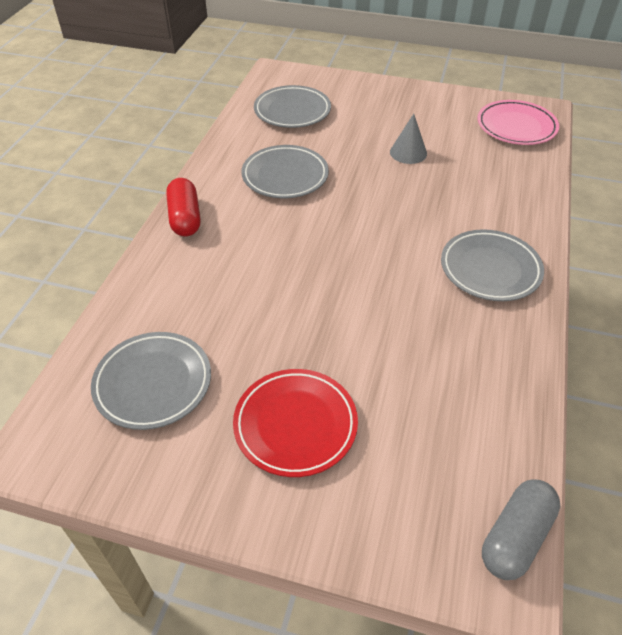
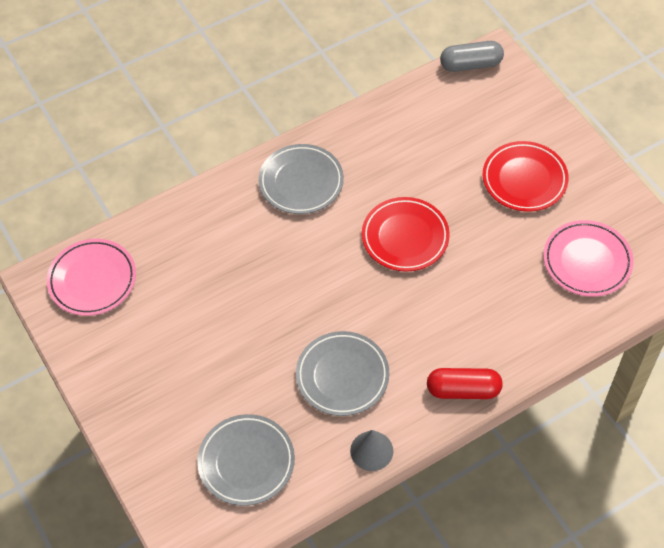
camera: 135 degrees left, 10 degrees up
grey plate [91,332,211,430] -> pink plate [543,220,634,297]
red capsule [166,178,200,236] -> red capsule turned 60 degrees clockwise [427,368,503,399]
grey cone [390,114,427,164] -> grey cone moved to [350,430,393,471]
none -> red plate [362,197,450,272]

